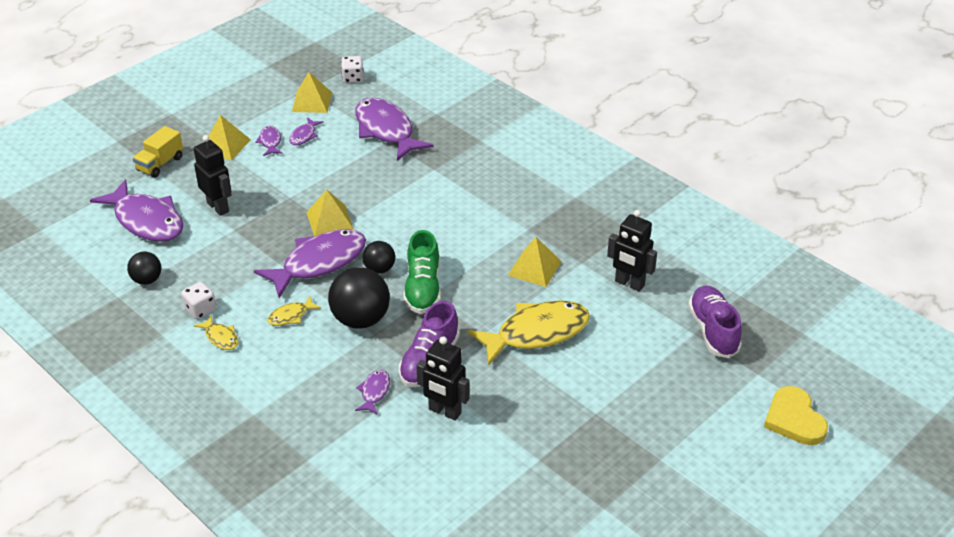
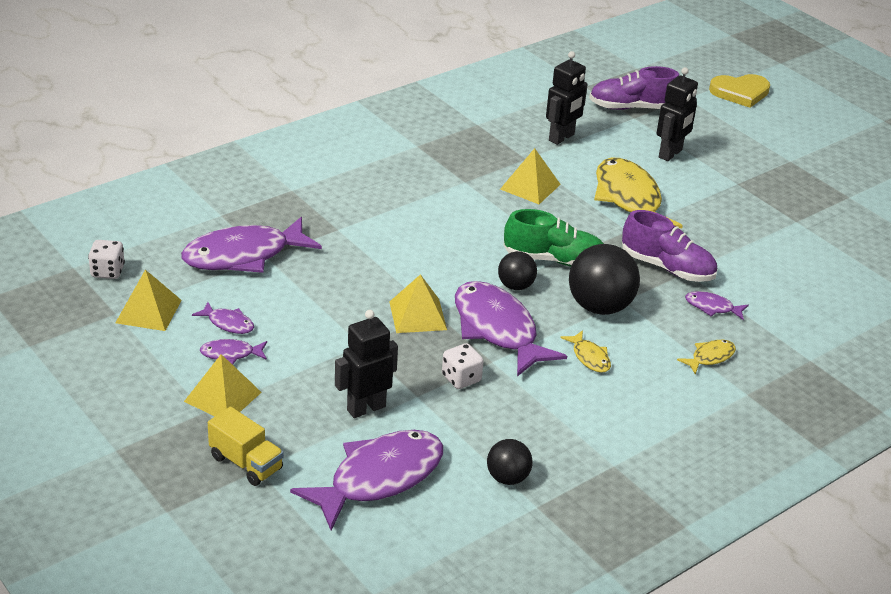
camera: 85 degrees left, 5 degrees down
white dice [181,282,216,319] -> white dice moved to [442,343,483,389]
yellow fish [194,315,238,350] -> yellow fish moved to [677,340,736,375]
black robot [416,337,470,421] -> black robot moved to [657,67,698,161]

